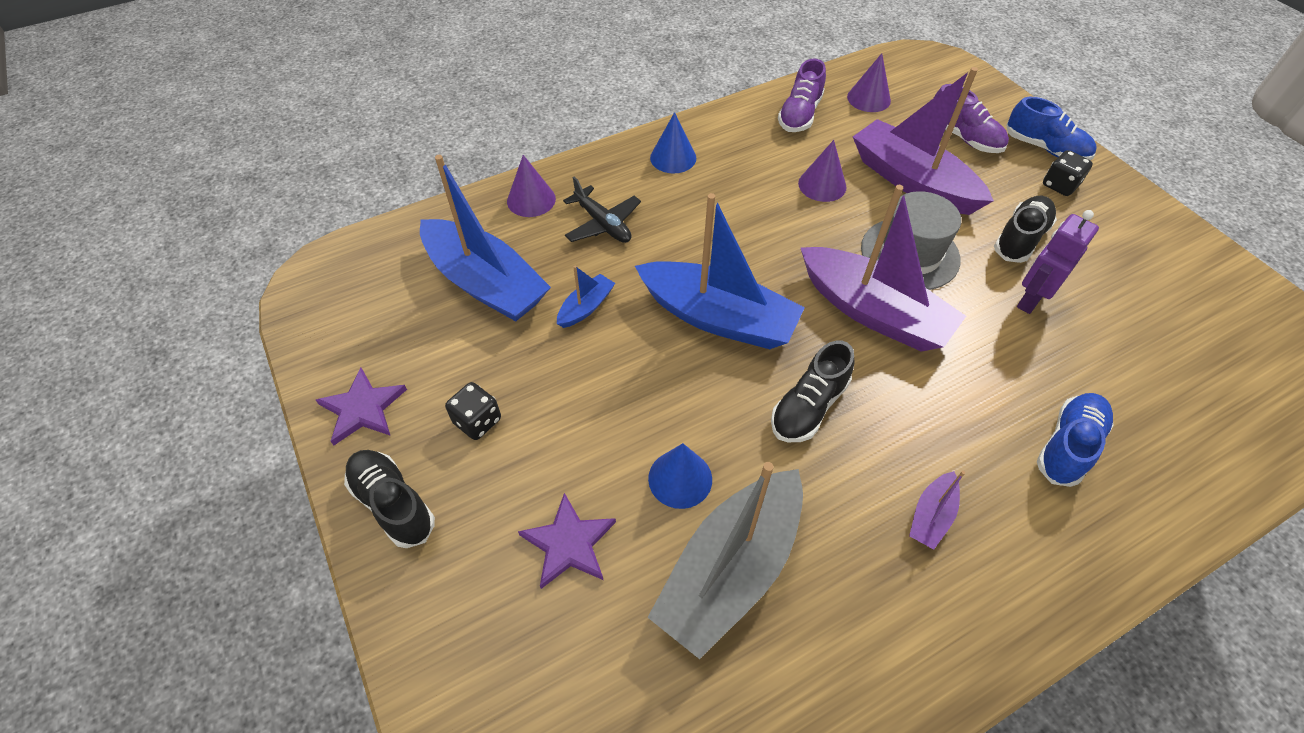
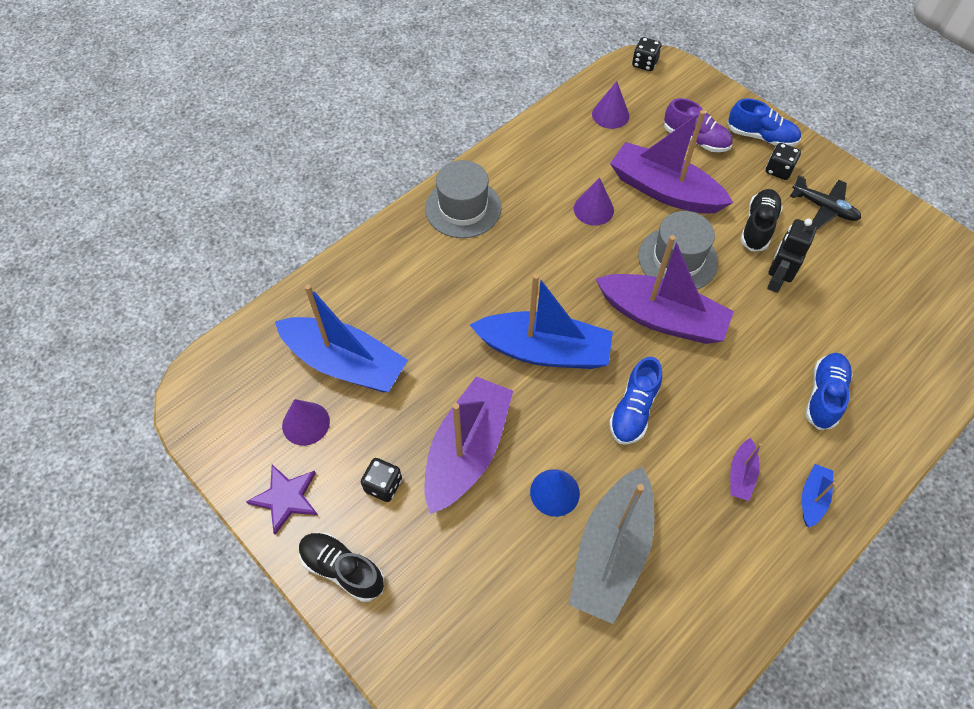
camera: 15 degrees left, 5 degrees up
purple cone [507,155,556,217] -> purple cone moved to [282,399,330,446]
purple star [518,493,616,589] -> none
blue boat [557,266,615,328] -> blue boat moved to [802,464,836,527]
black plane [563,177,641,243] -> black plane moved to [790,175,861,229]
blue cone [650,112,696,174] -> grey hat [425,160,501,238]
black shoe [771,341,854,442] -> blue shoe [609,357,662,445]
purple shoe [778,58,826,132] -> none
purple robot [1017,210,1099,314] -> black robot [767,219,817,293]
none -> purple boat [424,376,513,514]
none -> black dice [632,37,662,71]

